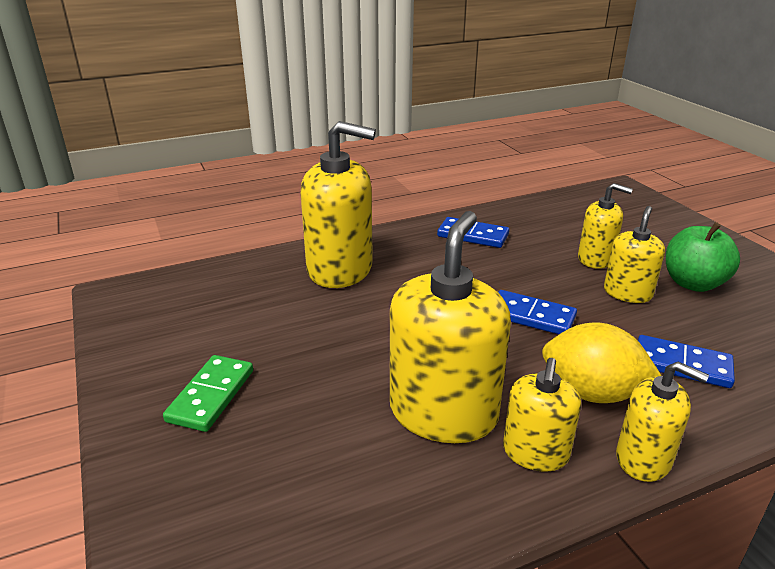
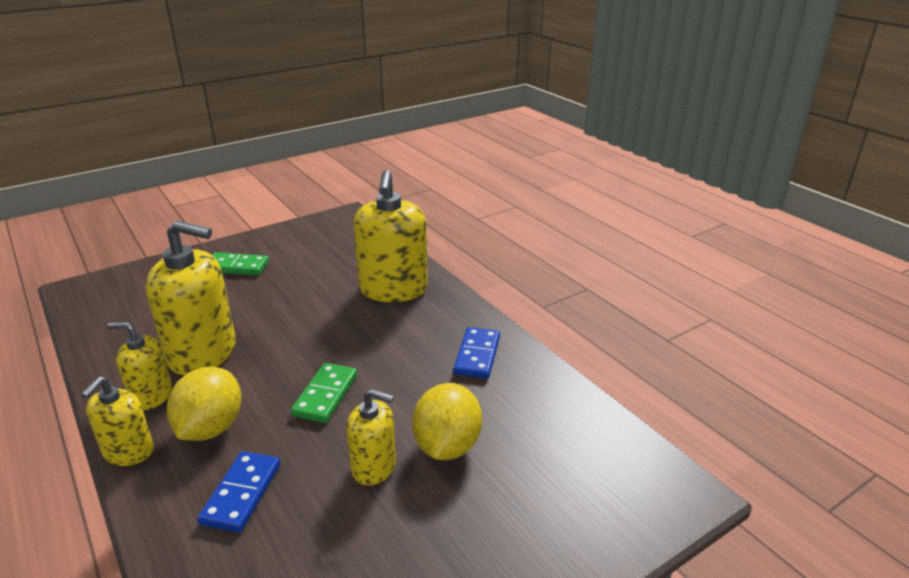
camera: 80 degrees right, 0 degrees up
blue domino [498,290,577,334] -> green domino [291,363,357,423]
yellow soap dispenser [578,183,633,269] -> yellow lemon [412,383,482,460]
green apple [666,222,740,292] -> none

